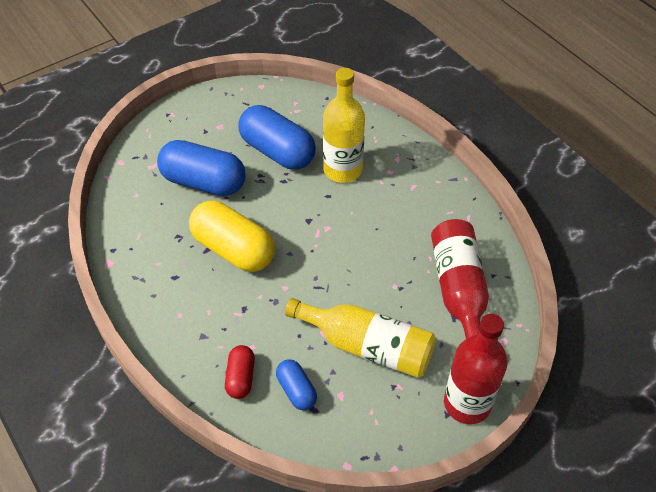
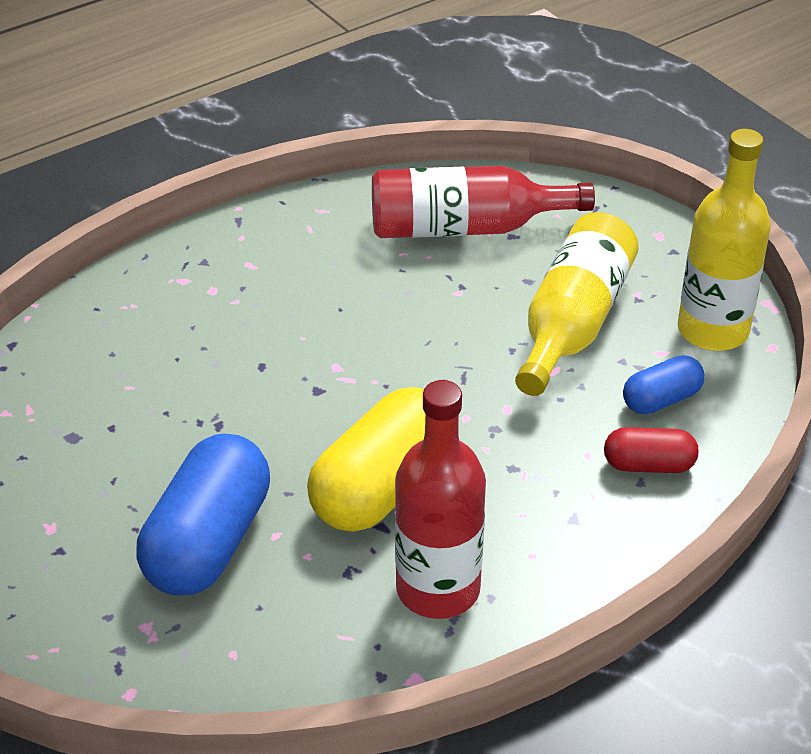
camera: 90 degrees left, 10 degrees down
blue capsule [239,105,316,170] -> none
yellow bottle [323,68,365,183] -> yellow bottle moved to [678,129,771,351]
red bottle [444,314,508,424] -> red bottle moved to [395,380,486,619]

